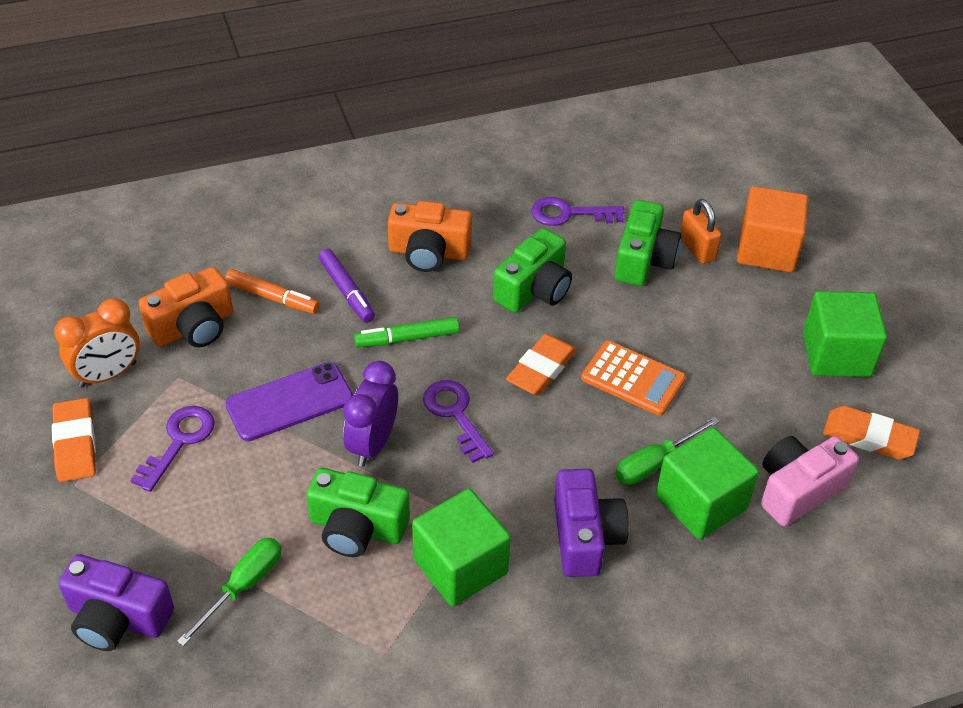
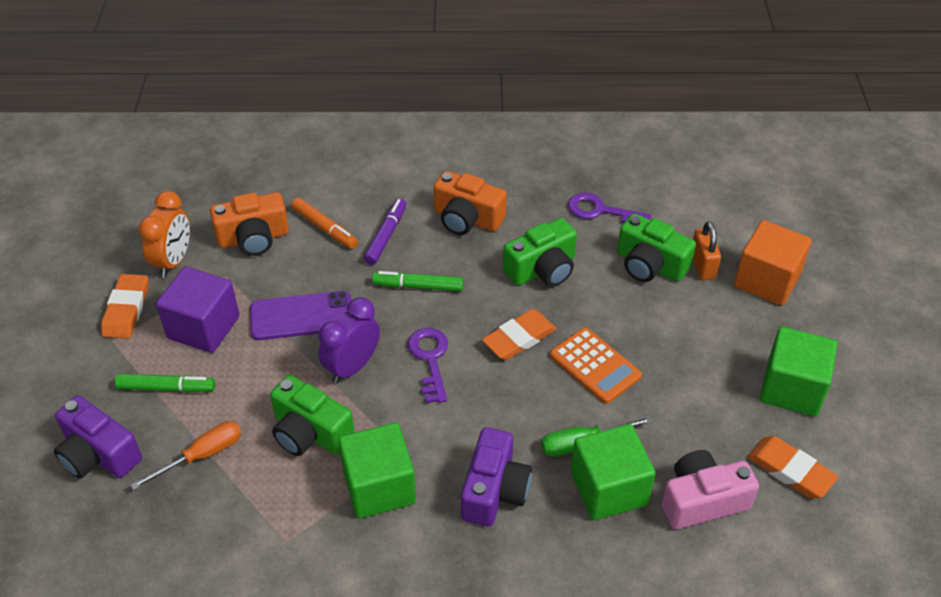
camera: 20 degrees right, 0 degrees up
orange clock [54,298,140,388] -> orange clock turned 60 degrees counterclockwise [139,191,190,278]
purple key [130,406,215,492] -> purple cube [156,267,240,353]
green screwdriver [177,538,281,646] -> orange screwdriver [130,421,241,490]
purple marker [319,249,375,323] -> purple marker turned 150 degrees counterclockwise [364,198,406,265]
green camera [615,200,681,286] -> green camera turned 90 degrees clockwise [617,213,696,282]
none -> green marker [115,374,215,392]

